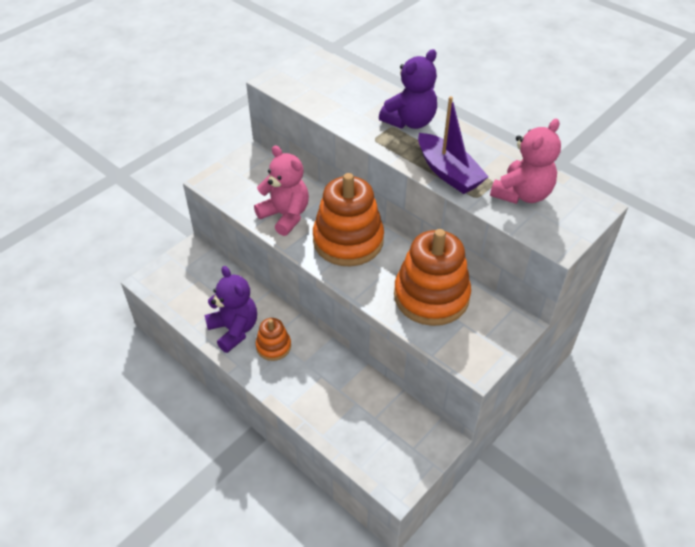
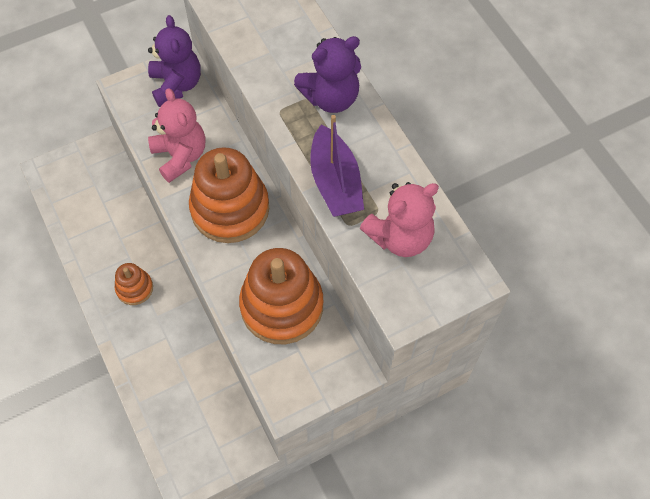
camera: 20 degrees right, 15 degrees up
purple teddy bear [204,266,257,353] -> purple teddy bear moved to [148,15,201,107]

